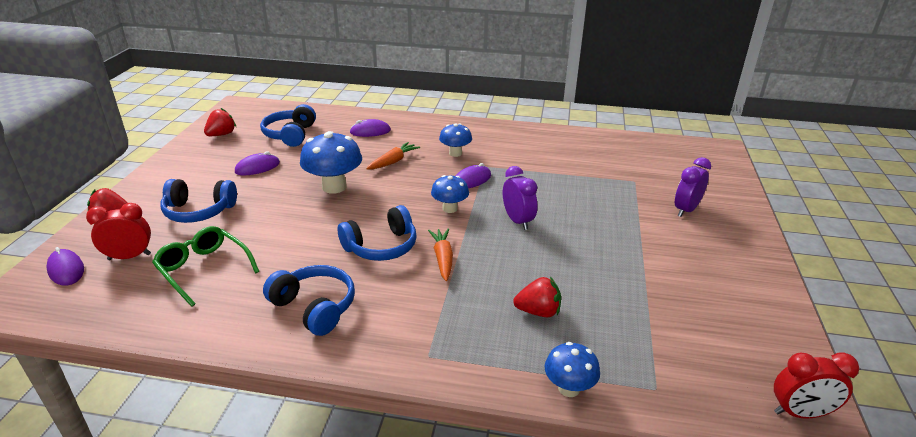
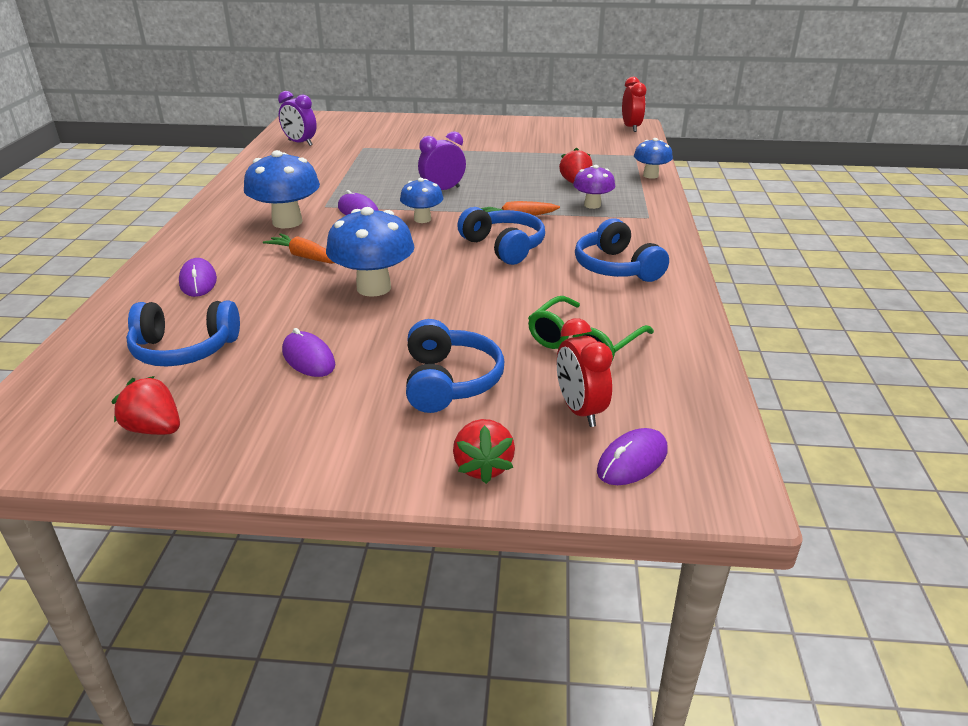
camera: 95 degrees left, 0 degrees up
blue headphones [263,265,355,336] -> blue headphones turned 60 degrees counterclockwise [575,218,669,282]
blue mushroom [439,123,472,157] -> blue mushroom [244,150,320,228], size x1.68
purple clock [675,157,711,217] -> purple clock moved to [278,91,317,146]
none -> purple mushroom [573,165,615,209]

